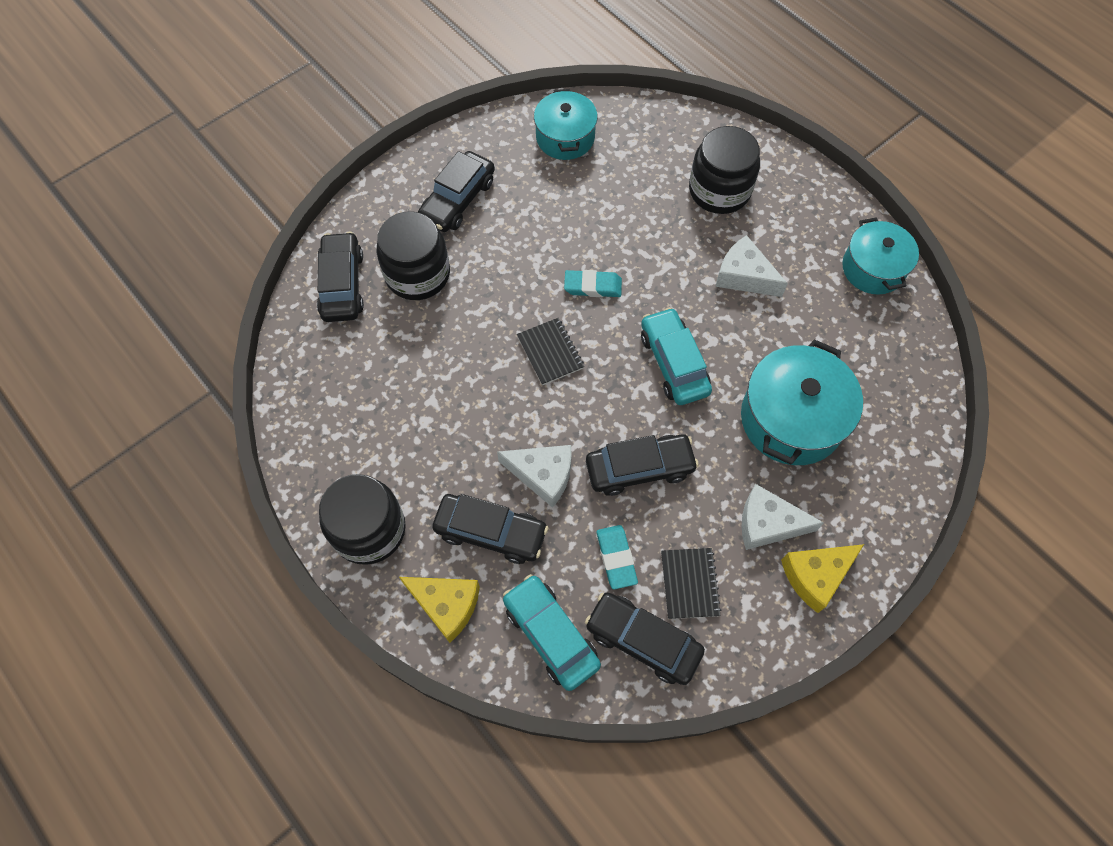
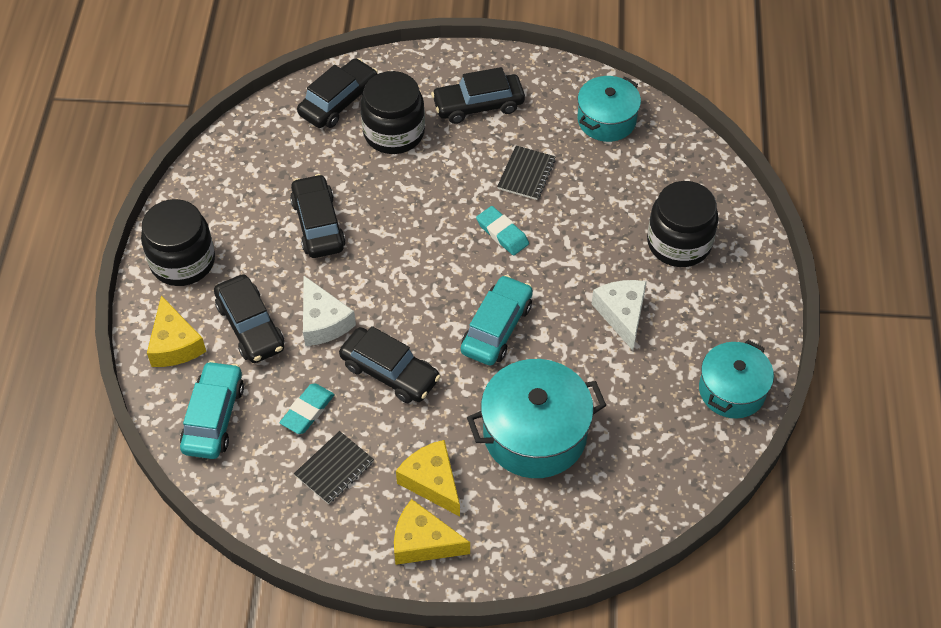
camera: 45 degrees right, 10 degrees down
black notebook [517,318,584,385] -> black notebook moved to [497,145,556,200]
black car [585,593,705,685] -> black car moved to [290,174,346,258]
white cheese [742,484,824,550] -> yellow cheese [396,440,460,517]

